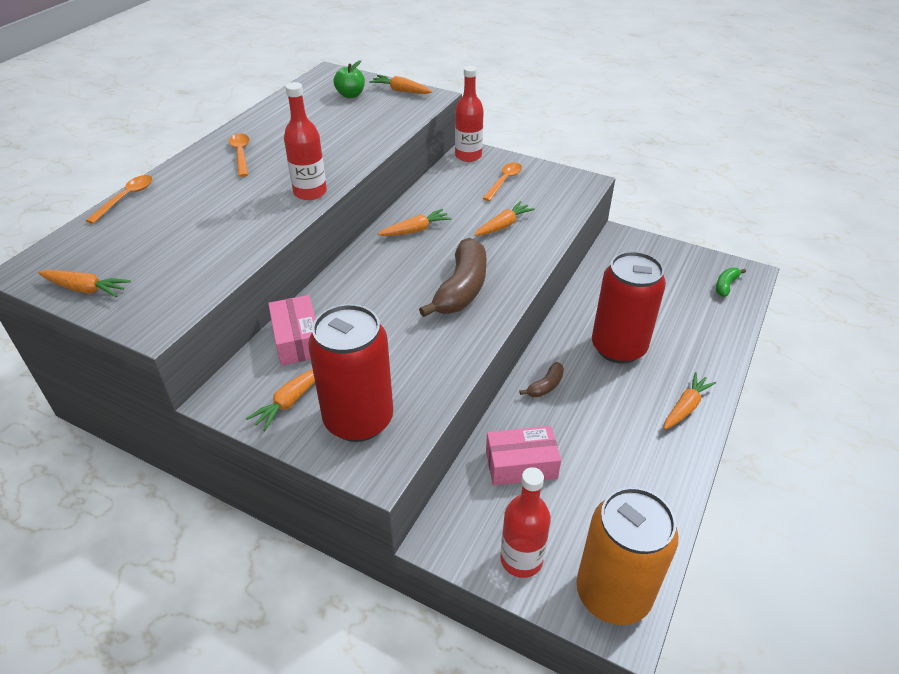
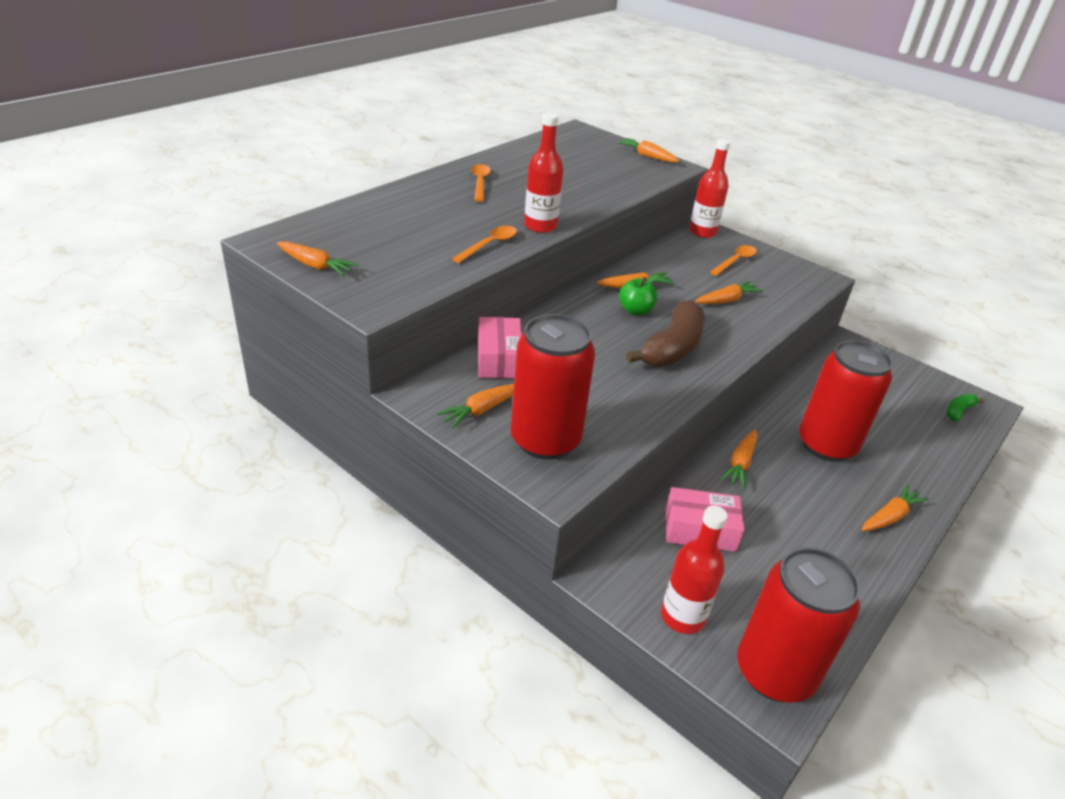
camera: 10 degrees right, 5 degrees down
orange spoon [86,175,153,224] -> orange spoon moved to [452,226,517,263]
green apple [334,60,365,98] -> green apple moved to [619,275,659,315]
brown banana [520,362,564,397] -> orange carrot [721,430,757,489]
orange can [577,487,679,625] -> red can [737,547,860,703]

